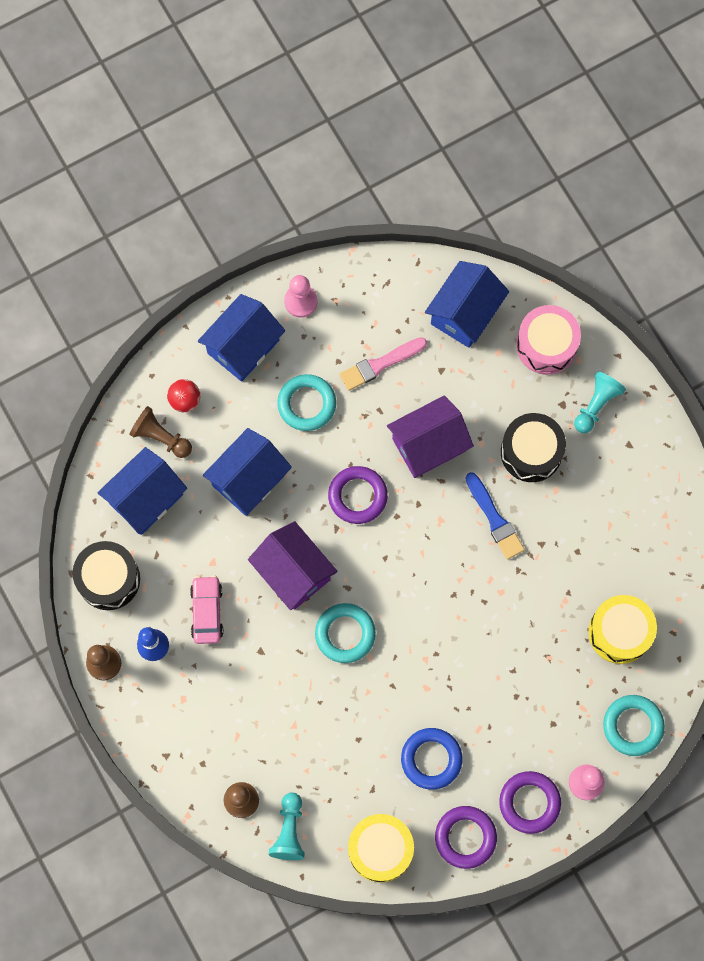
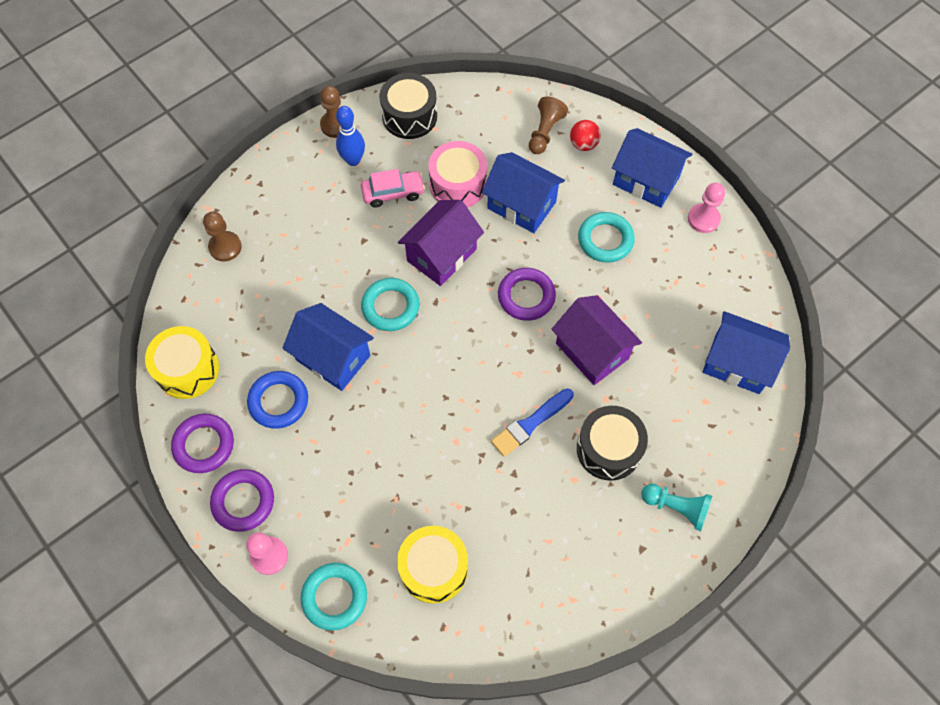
camera: 80 degrees right, 10 degrees down
blue house [97,447,187,535] -> blue house moved to [282,303,374,391]
turquoise pawn [269,793,305,860] -> none
pink brush [339,337,427,391] -> none
pink drum [516,305,581,375] -> pink drum moved to [428,141,487,208]

